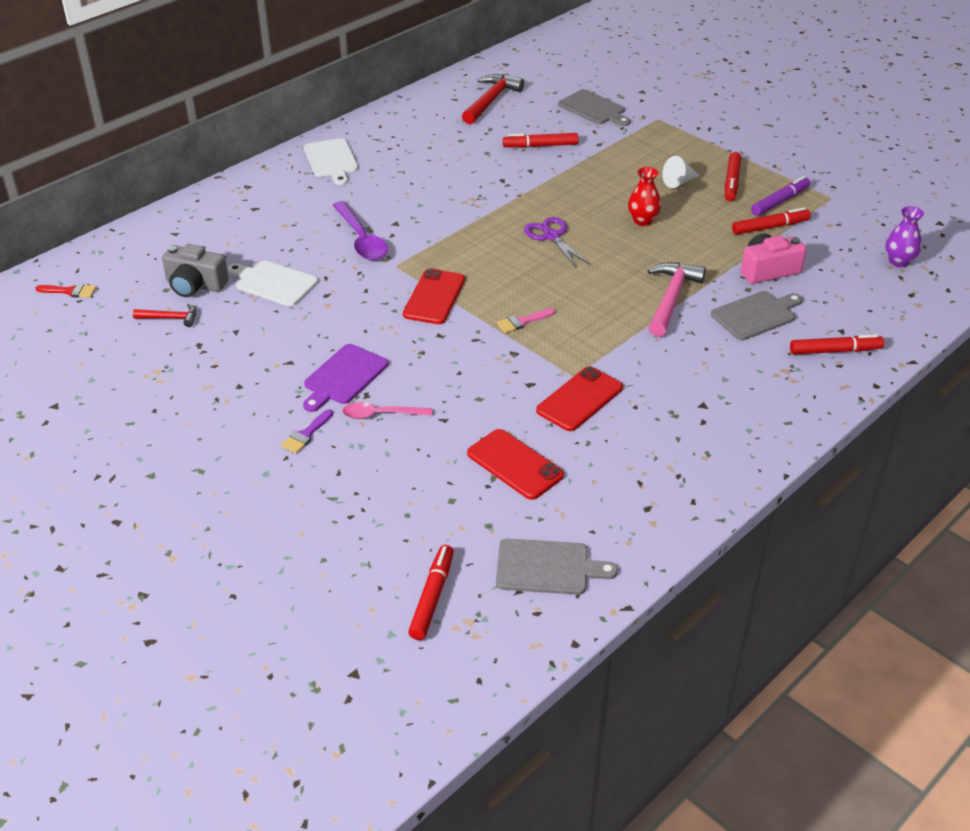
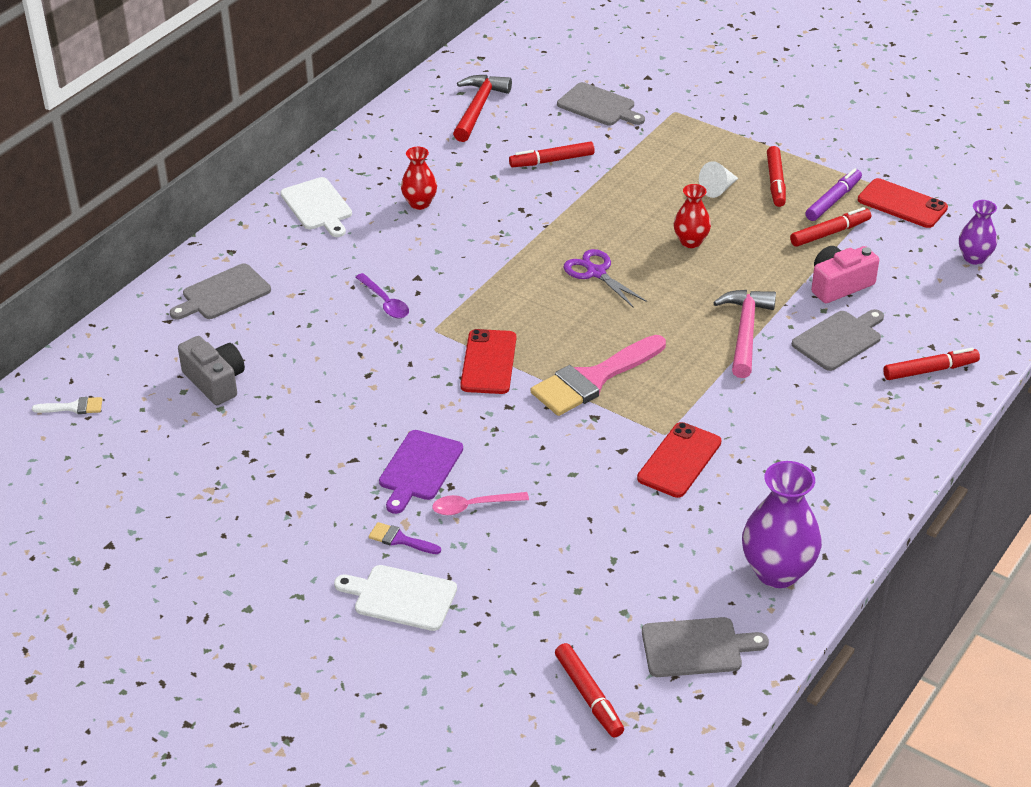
camera: 10 degrees left, 0 degrees up
red brush [36,283,97,298] -> white brush [32,397,103,414]
red hammer [133,303,196,327] -> none
grey camera [162,244,229,297] -> grey camera turned 135 degrees counterclockwise [178,336,245,405]
white cutting board [227,261,318,307] -> white cutting board moved to [334,565,457,631]
purple brush [281,409,333,454] -> purple brush turned 90 degrees clockwise [369,522,441,554]
purple spoon [333,201,388,261] -> purple spoon [355,273,409,318], size x0.65
red marker [408,545,454,640] -> red marker turned 150 degrees clockwise [555,643,624,737]
red phone [467,429,564,500] -> red phone moved to [858,178,948,228]
pink brush [497,308,555,333] -> pink brush [531,335,666,416], size x2.29
none -> grey cutting board [170,263,271,320]
none -> red vase [401,147,437,210]
none -> purple vase [742,461,822,588]

